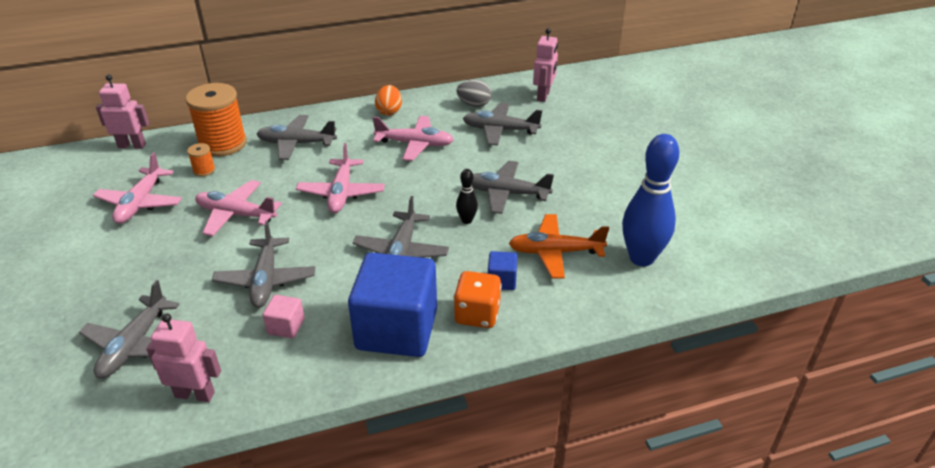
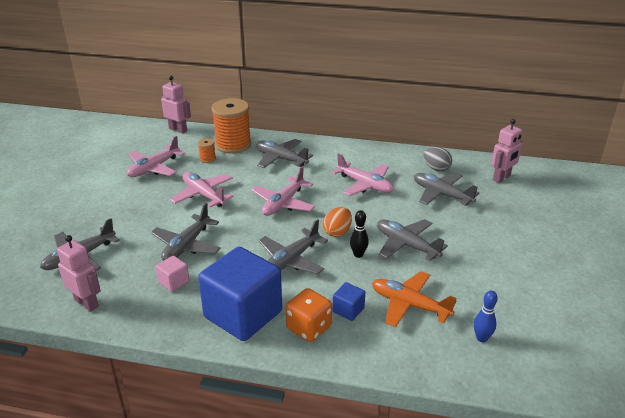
camera: 30 degrees right, 5 degrees down
orange egg [375,85,402,116] -> orange egg moved to [323,207,352,237]
blue bowling pin [622,134,679,266] -> blue bowling pin [474,291,498,342], size x0.46

